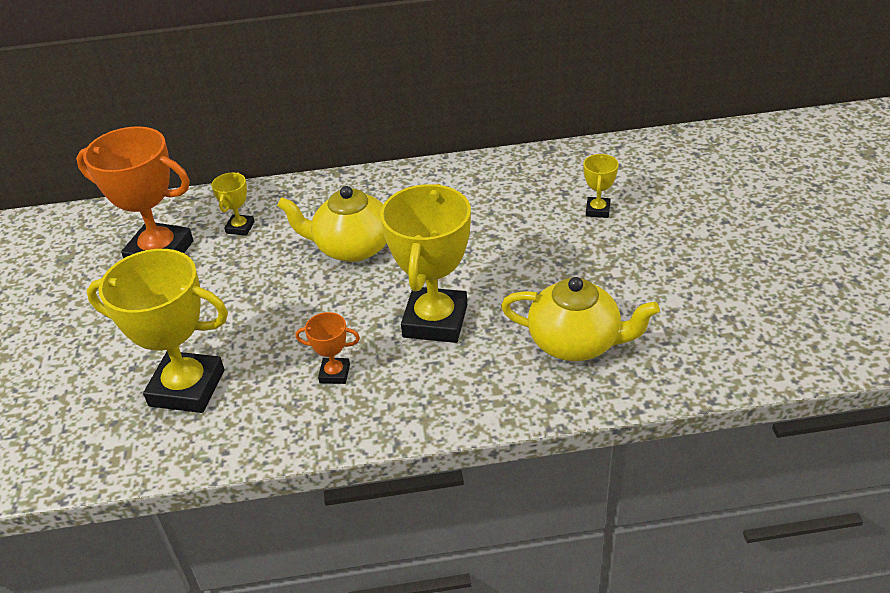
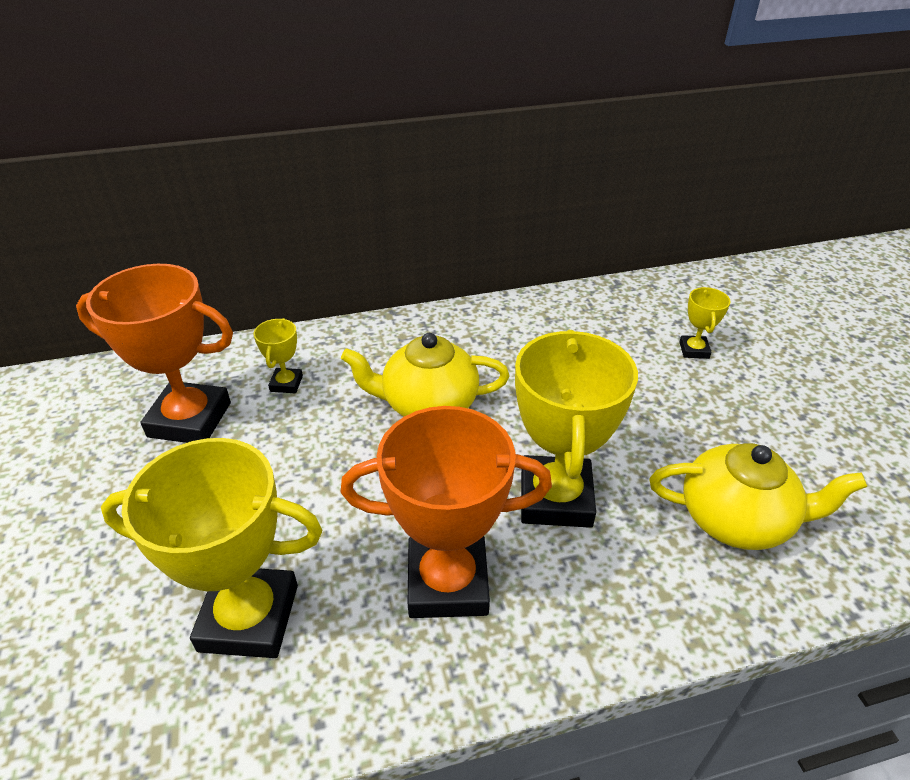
camera: 10 degrees left, 0 degrees up
orange trophy [295,312,360,384] -> orange trophy [340,406,552,618], size x2.18

